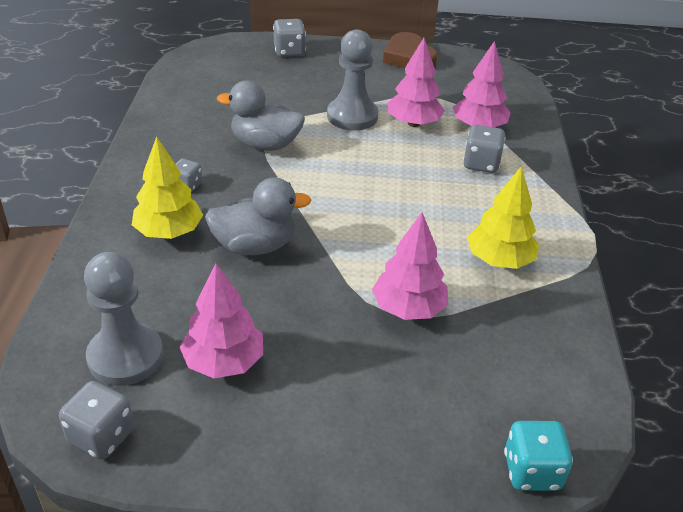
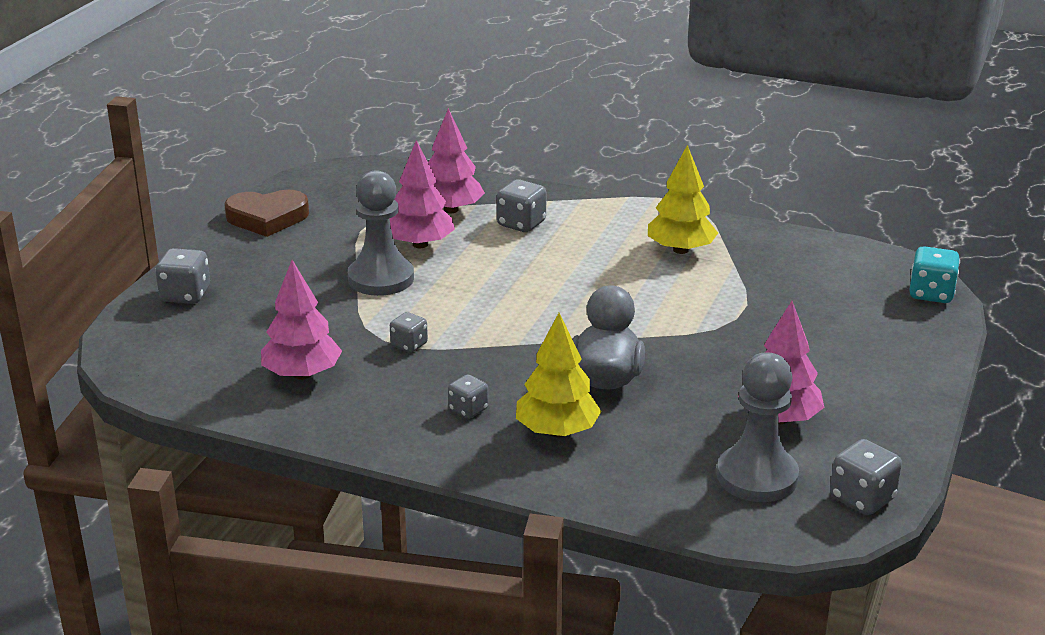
camera: 70 degrees left, 10 degrees down
grey duck [217,81,305,151] -> grey dice [390,312,428,353]
pink tree [372,212,448,320] -> pink tree moved to [261,260,342,380]

